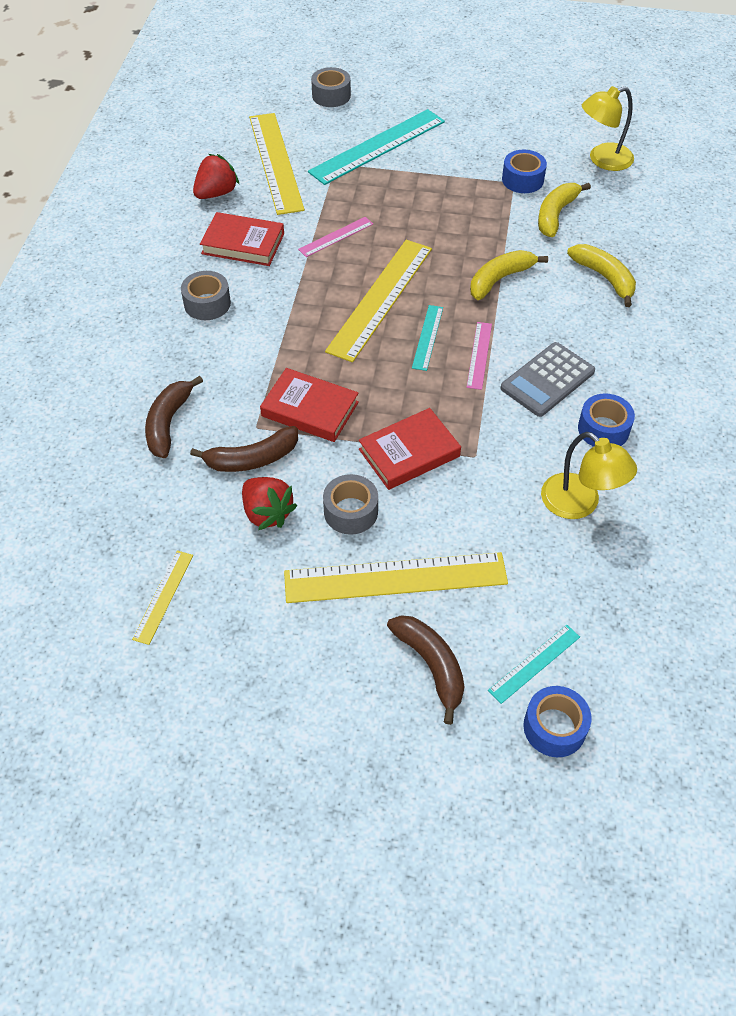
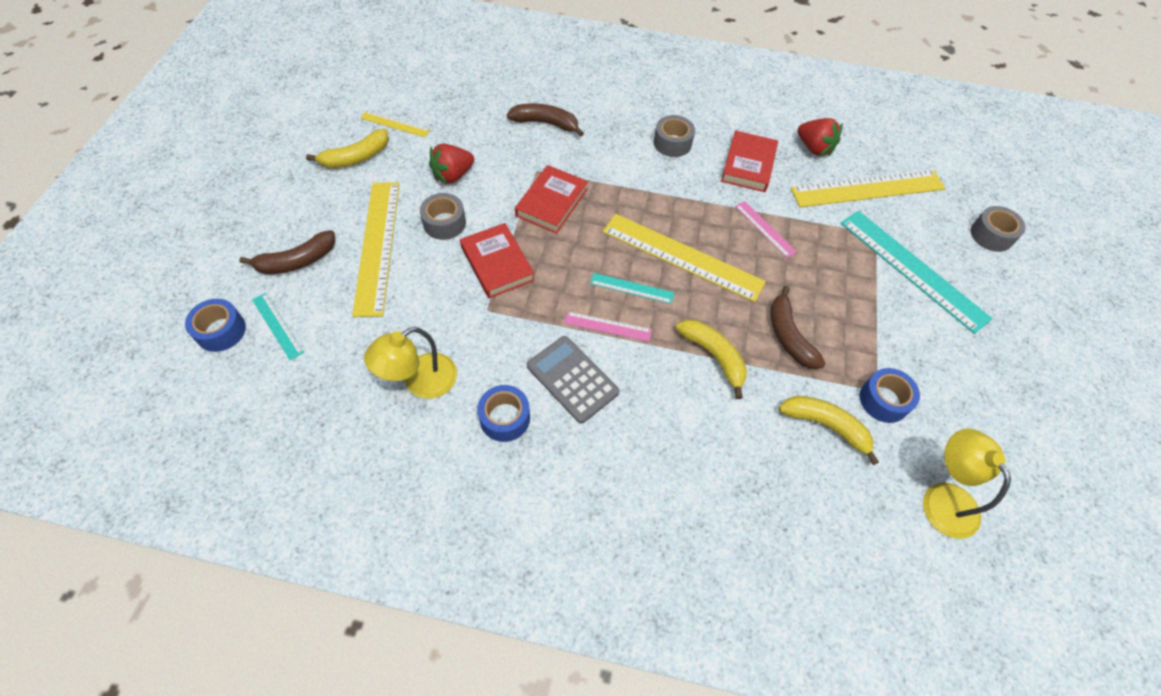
camera: 90 degrees right, 5 degrees up
brown banana [190,426,298,472] -> brown banana moved to [770,286,826,369]
yellow banana [567,244,636,307] -> yellow banana moved to [306,129,389,168]

